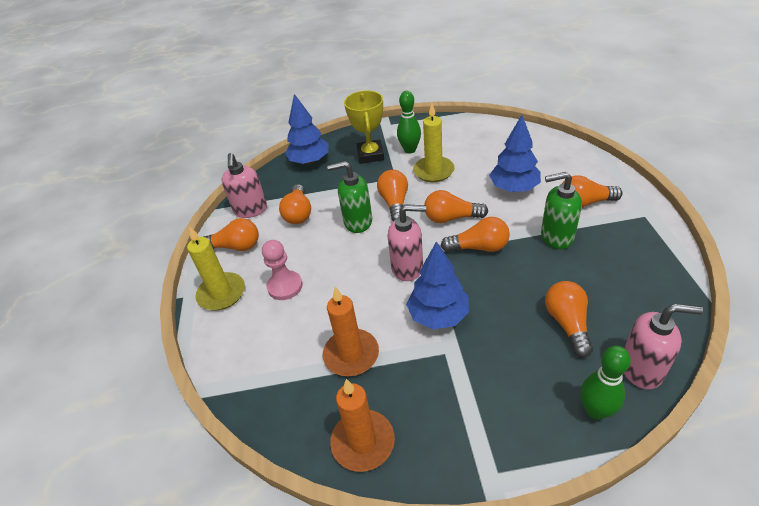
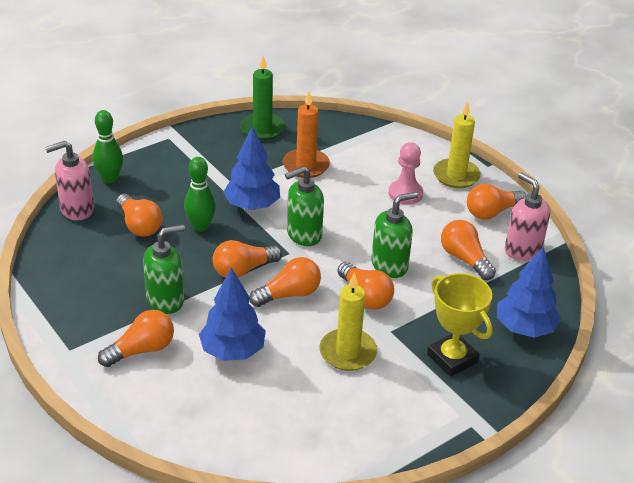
camera: 145 degrees right, 5 degrees down
orange candle [330,379,395,472] -> green candle [240,56,285,140]
pink soap dispenser [388,204,426,281] -> green soap dispenser [285,166,324,246]
green bowling pin [397,91,421,153] -> green bowling pin moved to [184,157,216,232]

